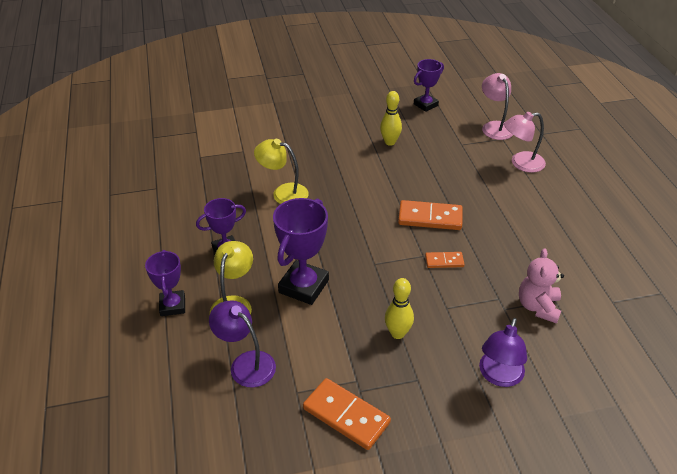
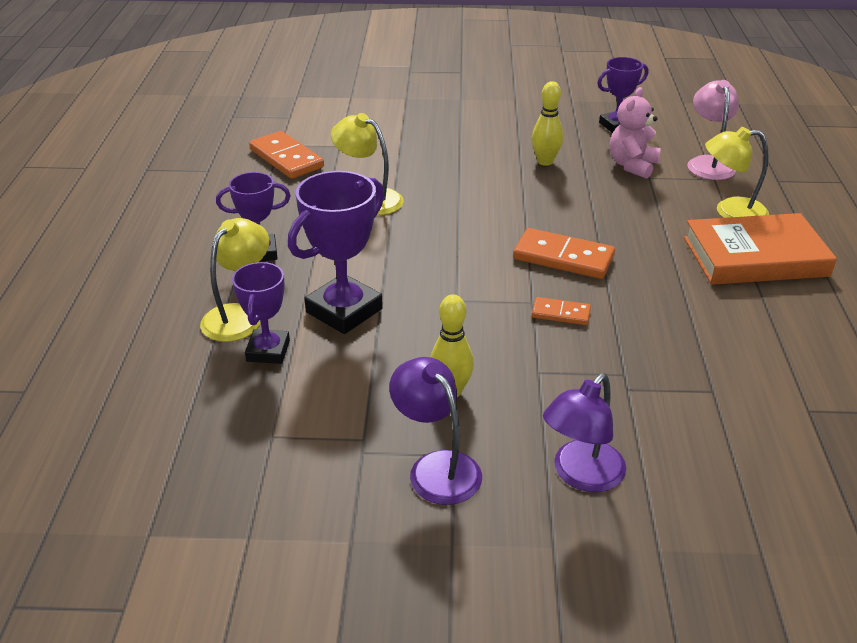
camera: 15 degrees right, 5 degrees down
purple trophy [145,250,185,316] -> purple trophy moved to [232,262,290,364]
purple lamp [209,300,276,388] -> purple lamp moved to [389,357,482,505]
orange domino [303,378,391,450] -> orange domino moved to [249,131,324,179]
pink lamp [504,112,546,173] -> yellow lamp [705,127,769,218]
pink teddy bear [519,248,564,324] -> pink teddy bear moved to [610,87,660,179]
none -> orange book [684,213,837,285]

